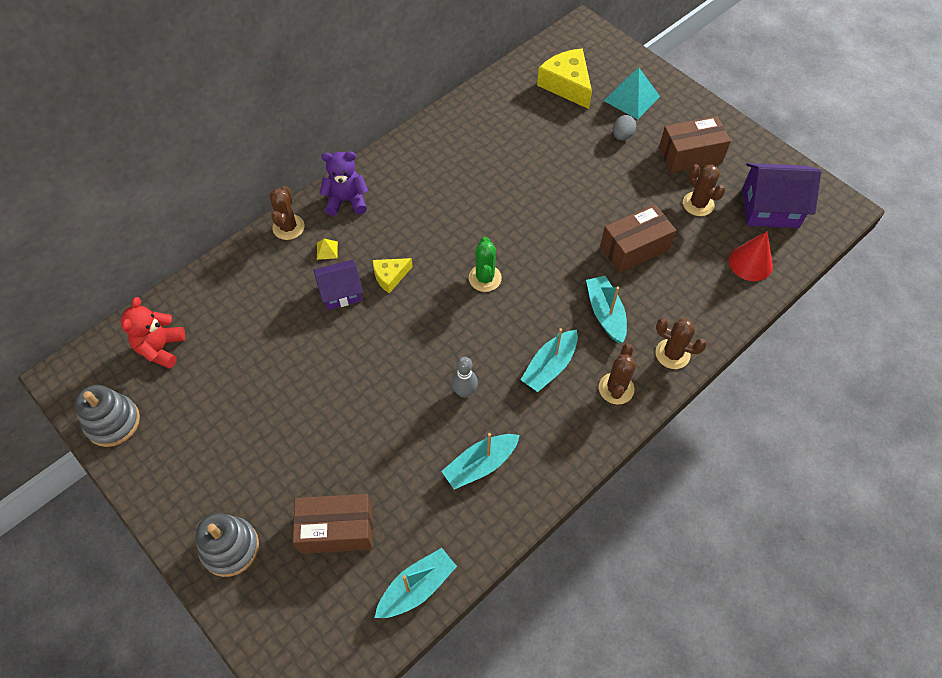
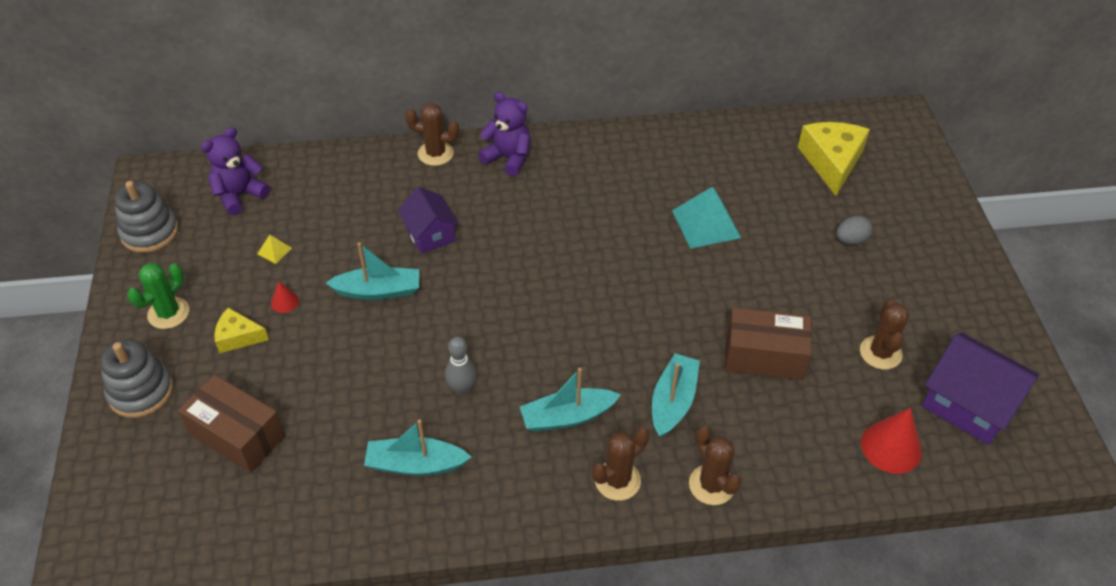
camera: 35 degrees right, 10 degrees down
red teddy bear [121,297,185,369] -> purple teddy bear [201,127,270,215]
brown cactus [270,186,305,240] -> brown cactus turned 60 degrees clockwise [405,103,459,166]
purple house [314,260,363,310] -> purple house turned 45 degrees clockwise [398,187,459,254]
yellow pyramid [317,238,338,260] -> yellow pyramid moved to [257,235,292,264]
yellow cheese [373,258,413,293] -> yellow cheese moved to [214,308,269,353]
turquoise boat [375,548,457,618] -> turquoise boat moved to [326,242,419,300]
green cactus [469,237,502,292] -> green cactus moved to [127,263,189,329]
turquoise pyramid [604,68,660,120] -> turquoise pyramid moved to [672,186,741,249]
brown box [659,116,731,173] -> none
none -> red cone [271,281,299,313]

